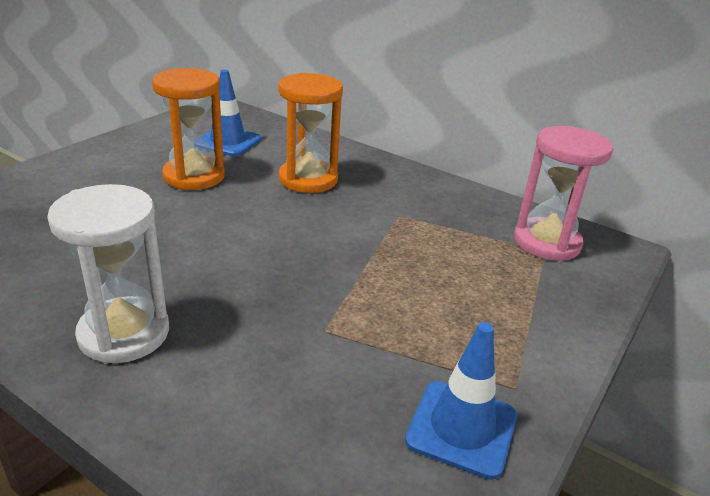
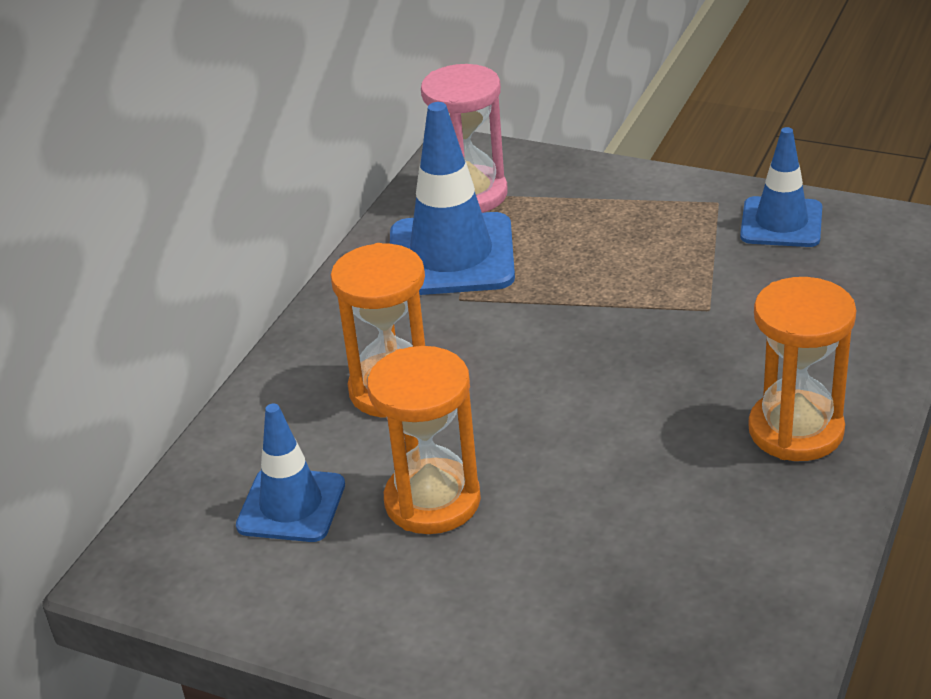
camera: 95 degrees left, 5 degrees up
white hourglass [47,184,169,363] -> orange hourglass [748,277,856,461]
none -> blue traffic cone [390,102,515,295]

